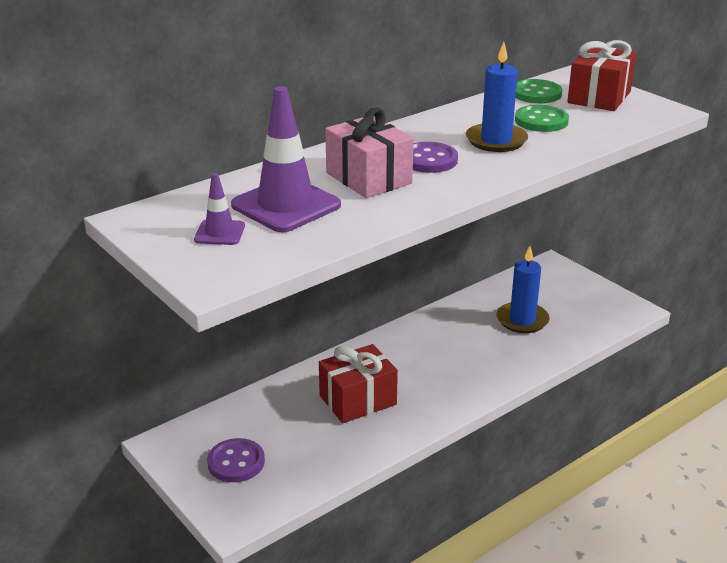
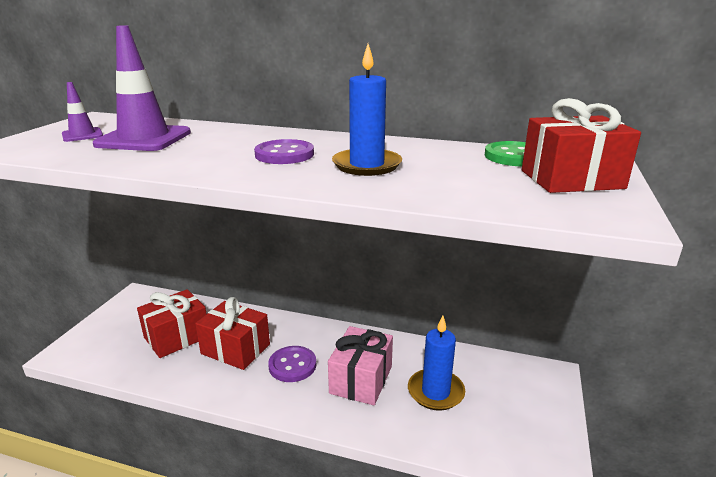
camera: 55 degrees right, 5 degrees down
purple button [207,438,265,482] -> purple button moved to [268,346,316,382]
pink gift [325,108,414,198] -> pink gift moved to [328,326,393,405]
green button [515,105,569,132] -> none
none -> red gift [137,289,206,358]

